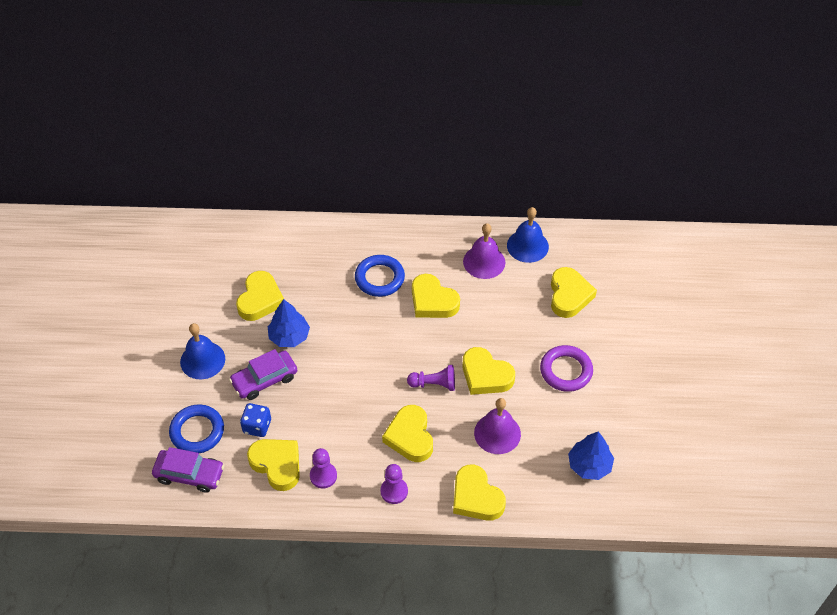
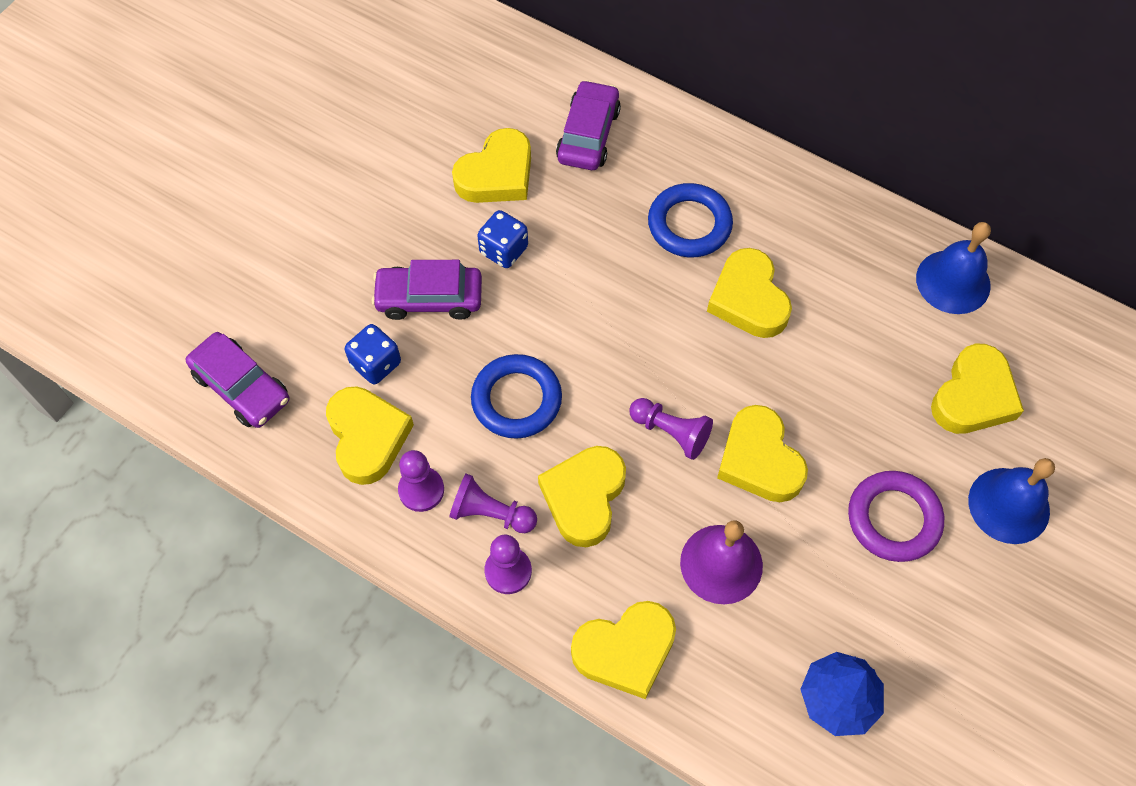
camera: 30 degrees right, 10 degrees up
blue ring [169,404,224,453] -> blue ring moved to [471,354,562,439]
blue bell [180,323,225,379] -> blue bell moved to [968,458,1055,544]
blue tree [268,299,310,347] -> blue dice [477,210,528,268]
yellow heart [453,464,506,521] -> yellow heart turned 105 degrees counterclockwise [571,601,676,699]
purple bell [463,223,505,279] -> none
none -> purple pawn [449,474,537,533]
none -> purple car [556,80,621,170]

